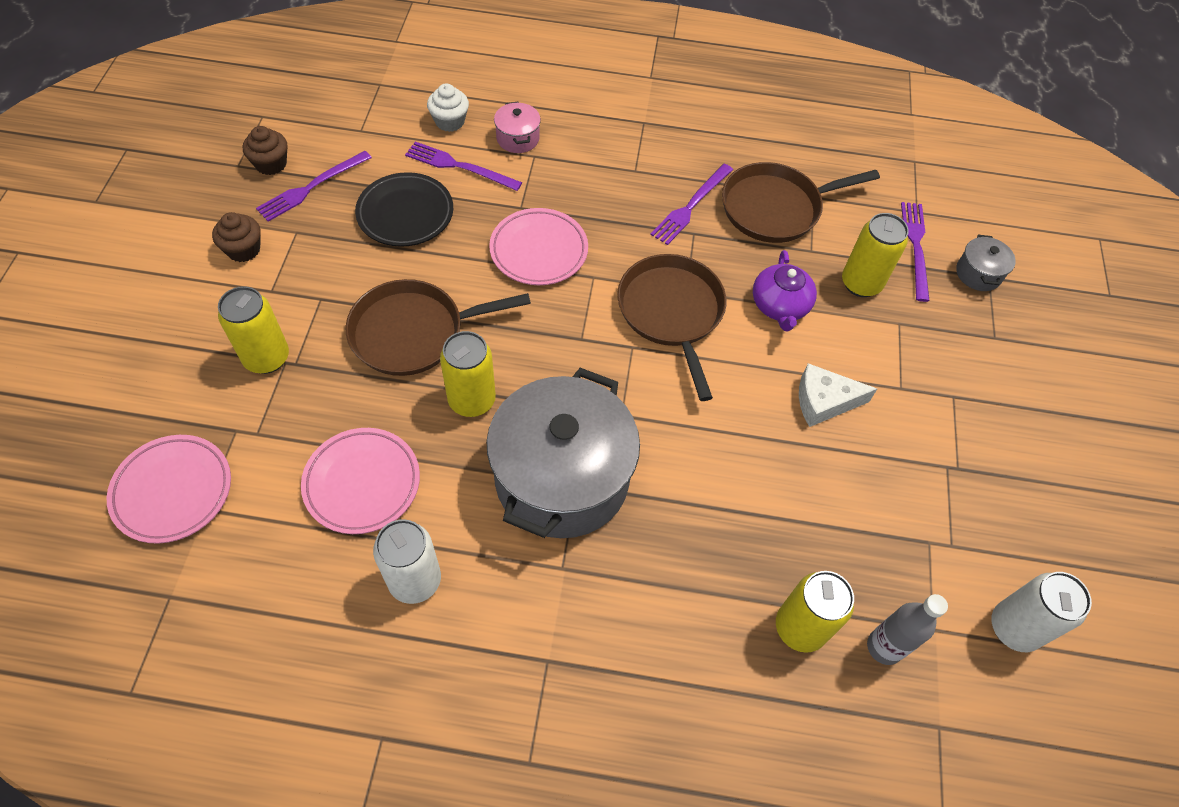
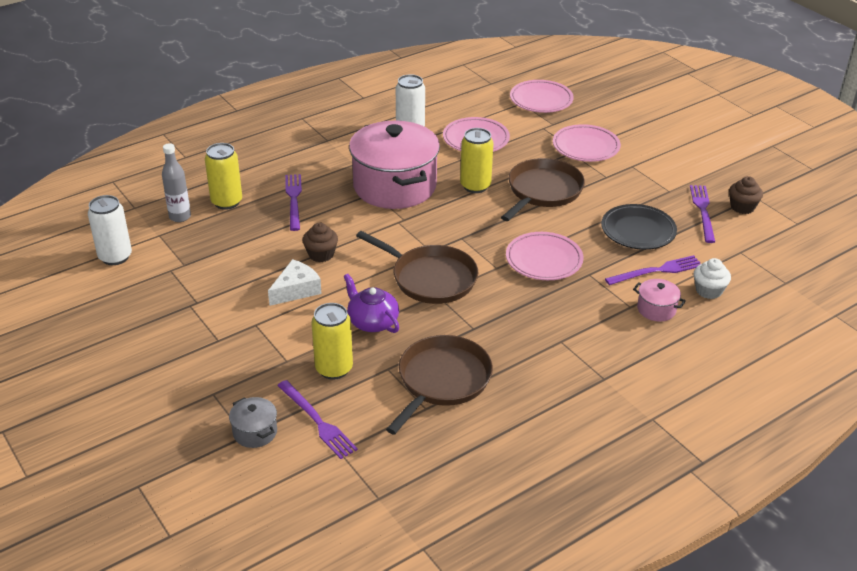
camera: 140 degrees right, 20 degrees down
brown cupcake [212,212,261,262] -> brown cupcake moved to [303,223,338,262]
yellow can [218,286,289,374] -> pink plate [553,124,621,162]
grey pot [486,368,640,538] -> pink pot [349,120,440,209]
purple fork [650,164,733,245] -> purple fork moved to [285,174,302,231]

